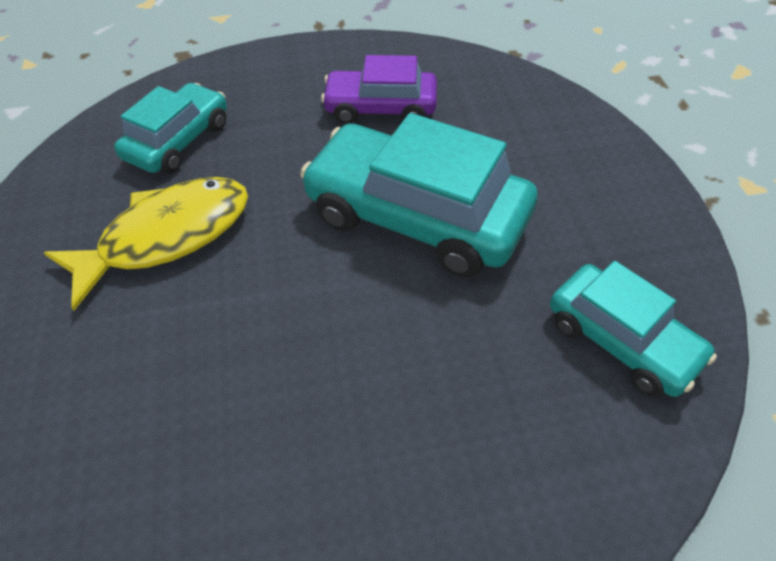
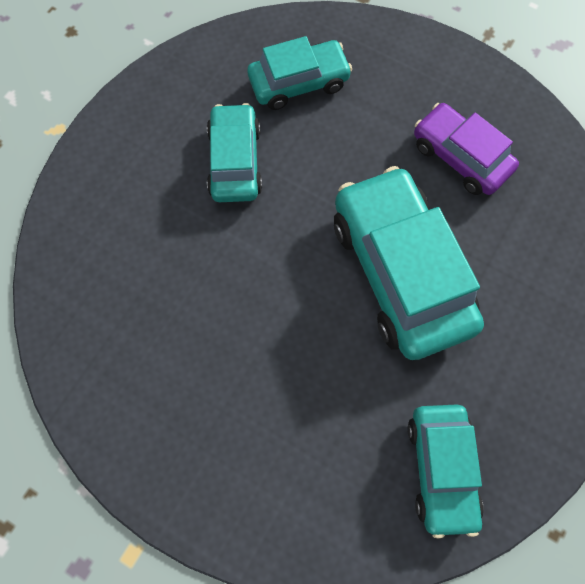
camera: 40 degrees right, 20 degrees up
yellow fish [44,177,248,311] -> turquoise car [207,103,262,202]

